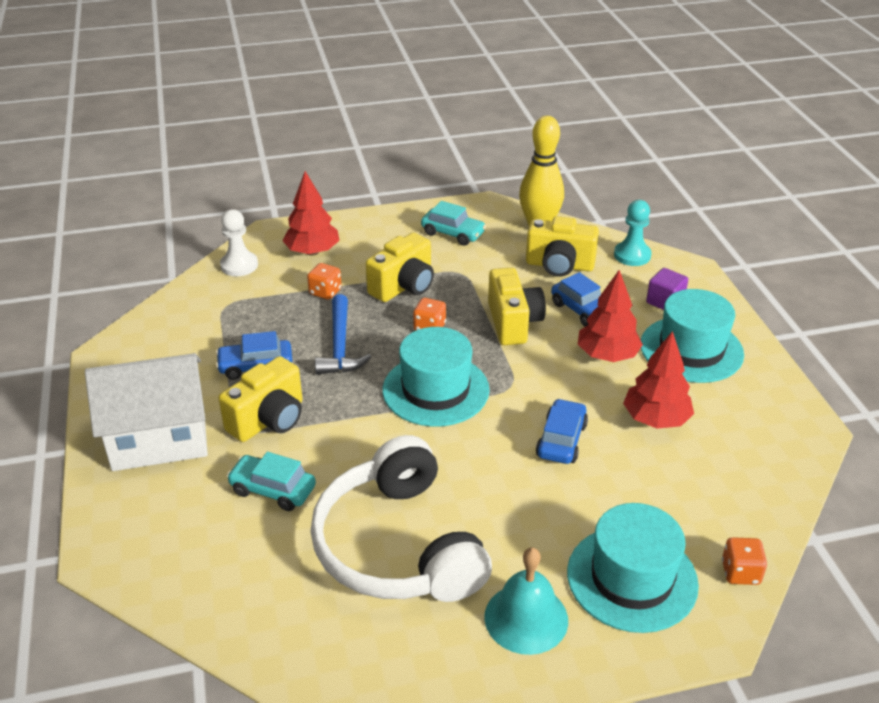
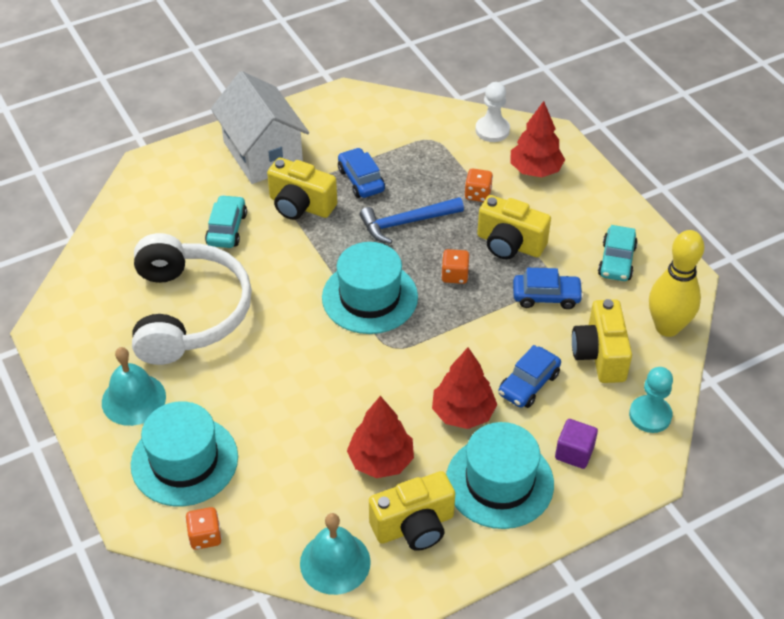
camera: 75 degrees right, 10 degrees up
white headphones [311,435,492,602] -> white headphones turned 120 degrees clockwise [132,233,252,365]
yellow camera [488,268,546,345] -> yellow camera moved to [369,471,455,551]
blue car [536,398,588,464] -> blue car moved to [513,268,584,309]
none -> turquoise bell [300,513,371,595]

